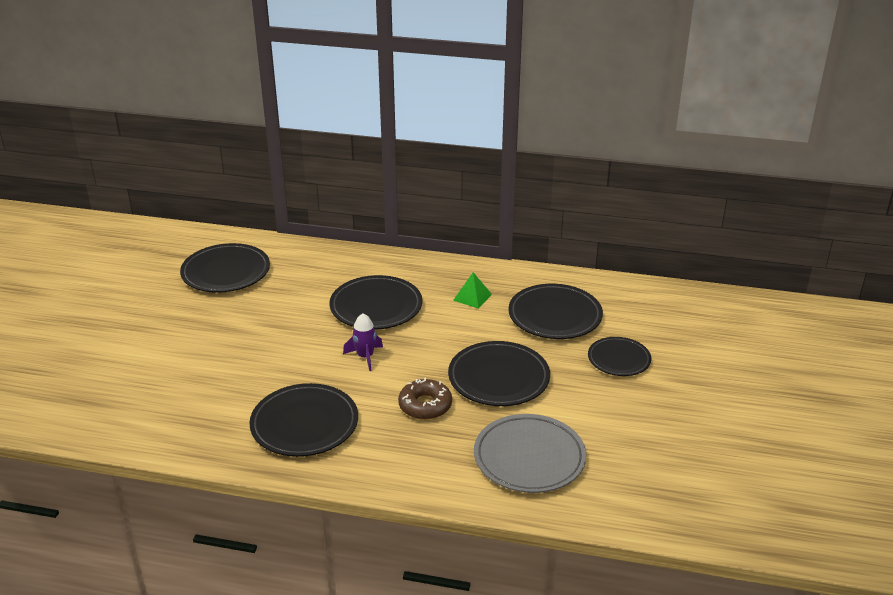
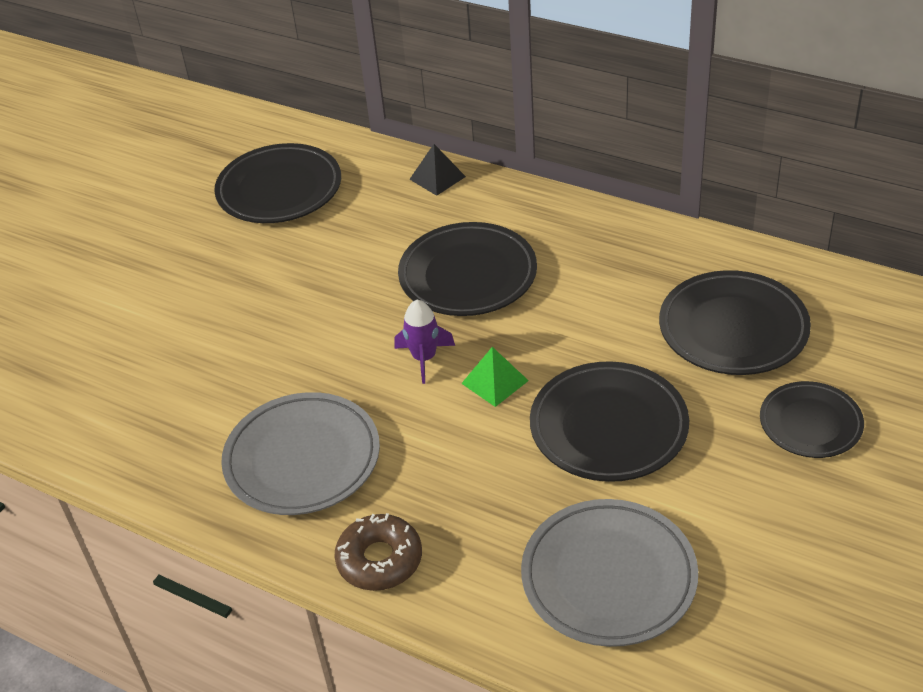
camera: 20 degrees right, 10 degrees up
black plate [249,383,358,457] -> grey plate [221,392,380,515]
brown donut [398,377,452,420] -> brown donut moved to [335,513,422,591]
green pyramid [453,272,492,309] -> green pyramid moved to [461,347,529,407]
none -> black pyramid [409,144,466,196]

